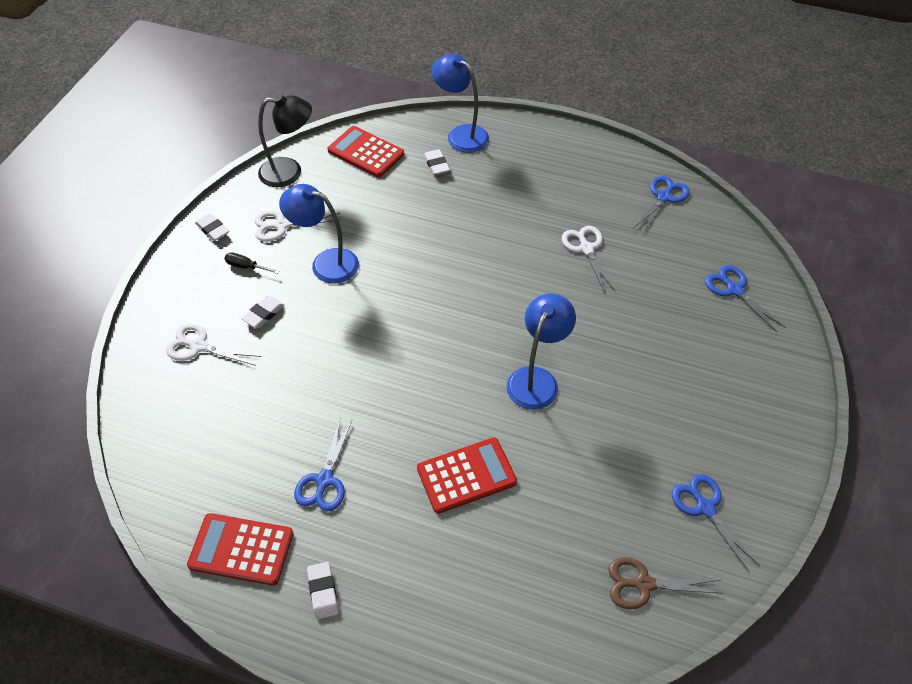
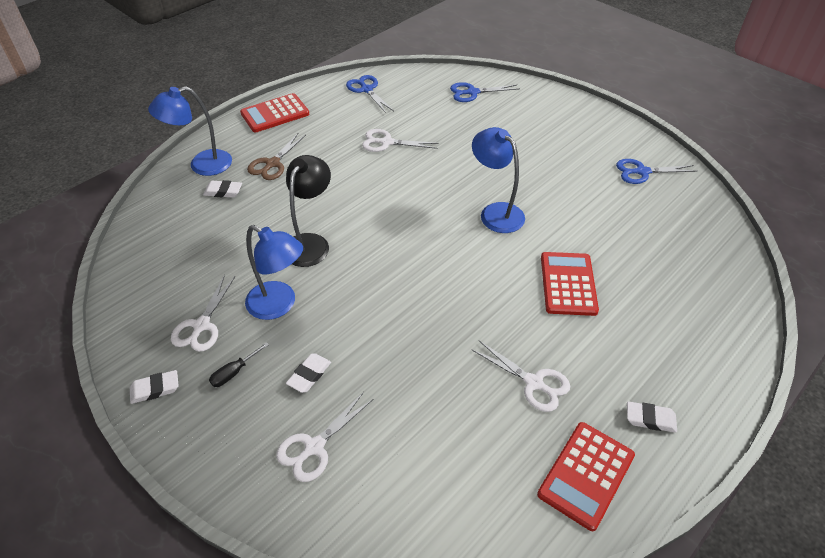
camera: 65 degrees left, 5 degrees down
white eraser [242,296,285,328] -> white eraser turned 60 degrees clockwise [286,354,331,393]
black lamp [258,94,312,187] -> black lamp moved to [286,155,331,267]
blue lamp [279,184,359,284] -> blue lamp turned 105 degrees counterclockwise [245,225,303,320]
blue scissors [294,419,352,511] -> white scissors [471,341,570,412]
red calculator [327,126,404,177] -> red calculator moved to [240,93,309,132]
brown scissors [608,557,724,609] -> brown scissors moved to [247,133,306,180]

